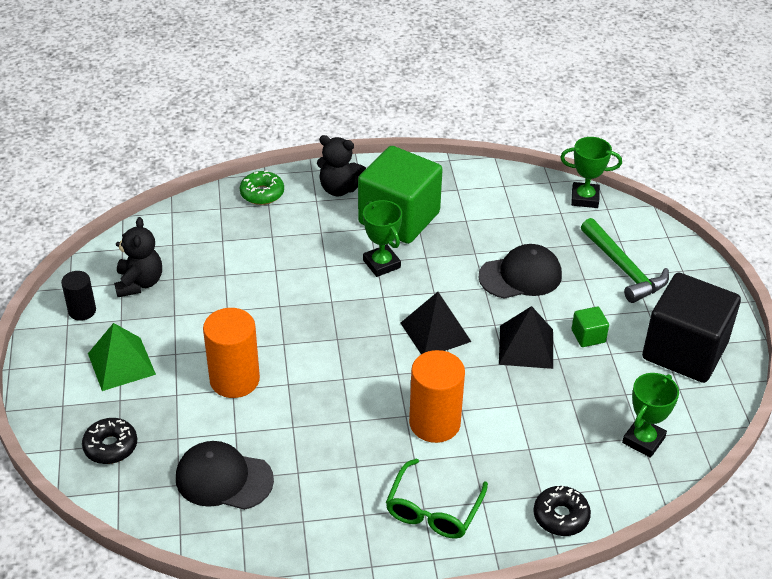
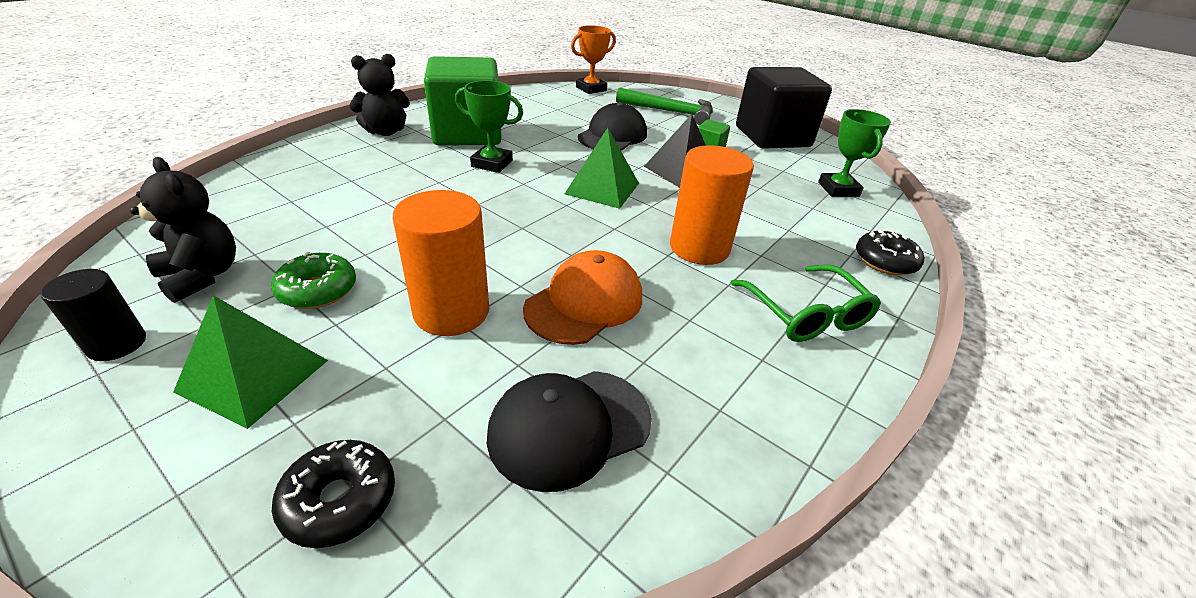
camera: 45 degrees left, 5 degrees down
green donut [240,170,284,205] -> green donut moved to [271,252,356,309]
black pyramid [400,292,471,354] -> green pyramid [565,128,639,209]
green trophy [560,137,622,208] -> orange trophy [571,25,616,94]
none -> orange cap [523,250,642,345]

